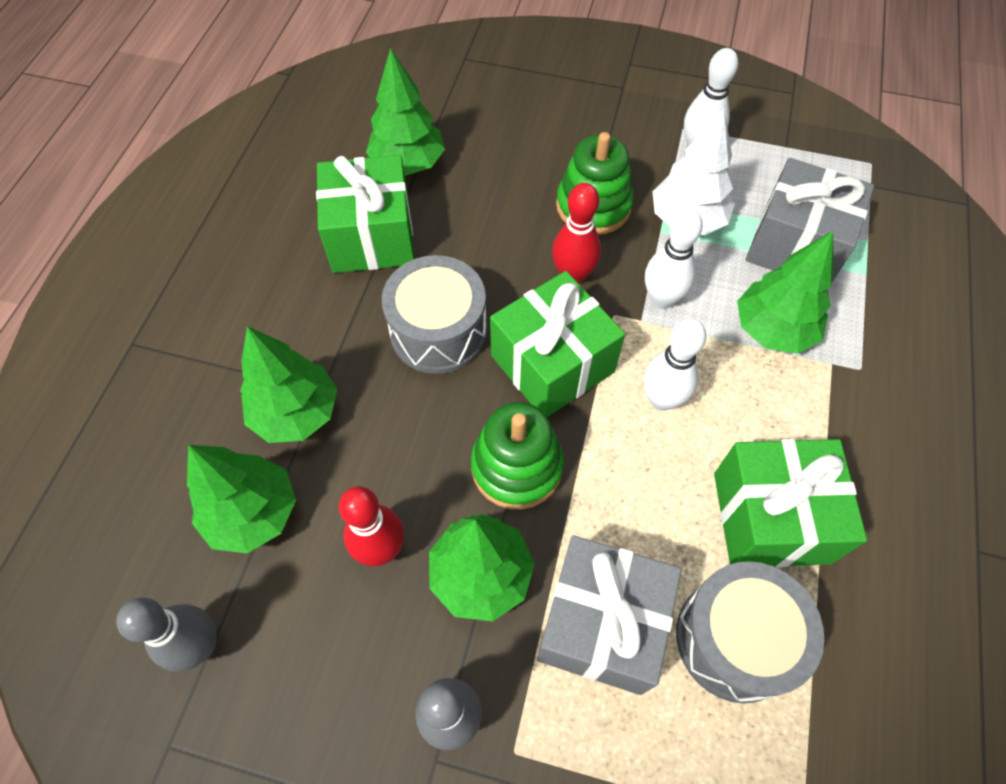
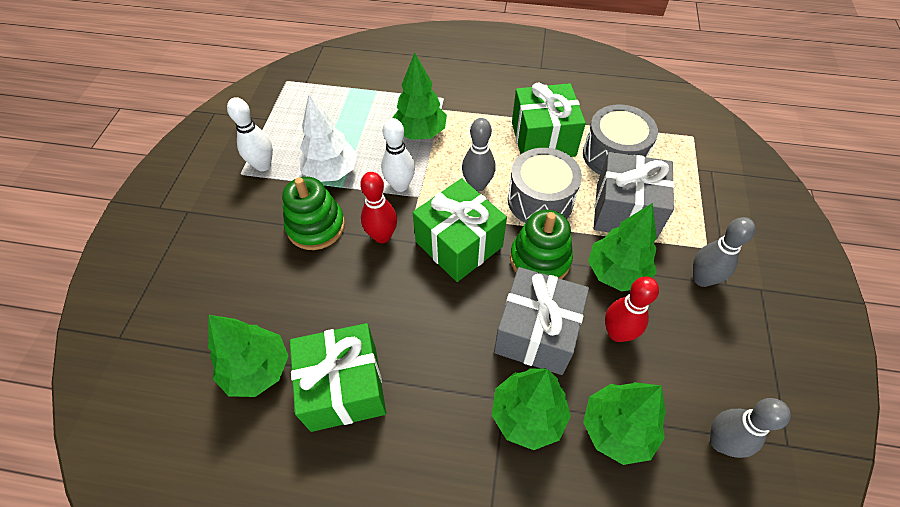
camera: 95 degrees left, 5 degrees down
grey drum [382,255,487,374] -> grey drum moved to [508,148,582,223]
white bowling pin [643,318,707,411] -> grey bowling pin [462,118,496,192]
grey gift [746,158,874,282] -> grey gift moved to [494,267,589,375]

